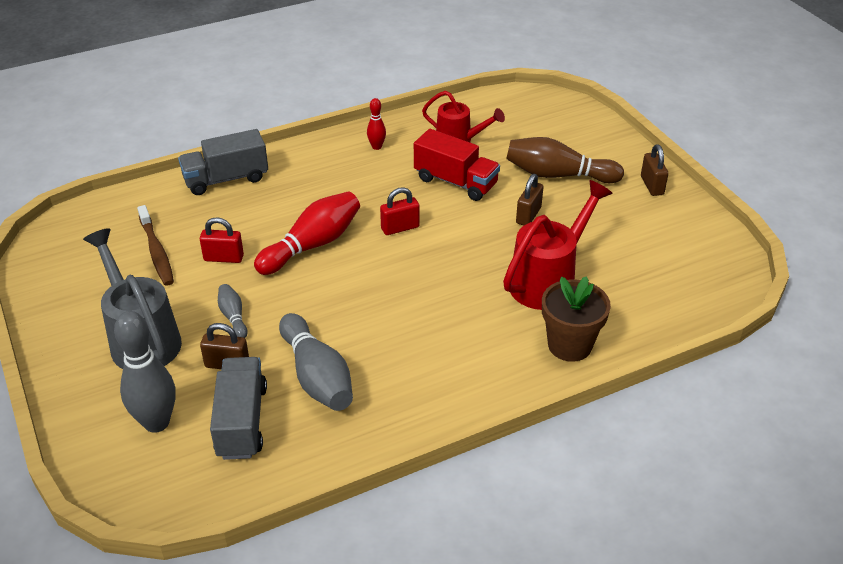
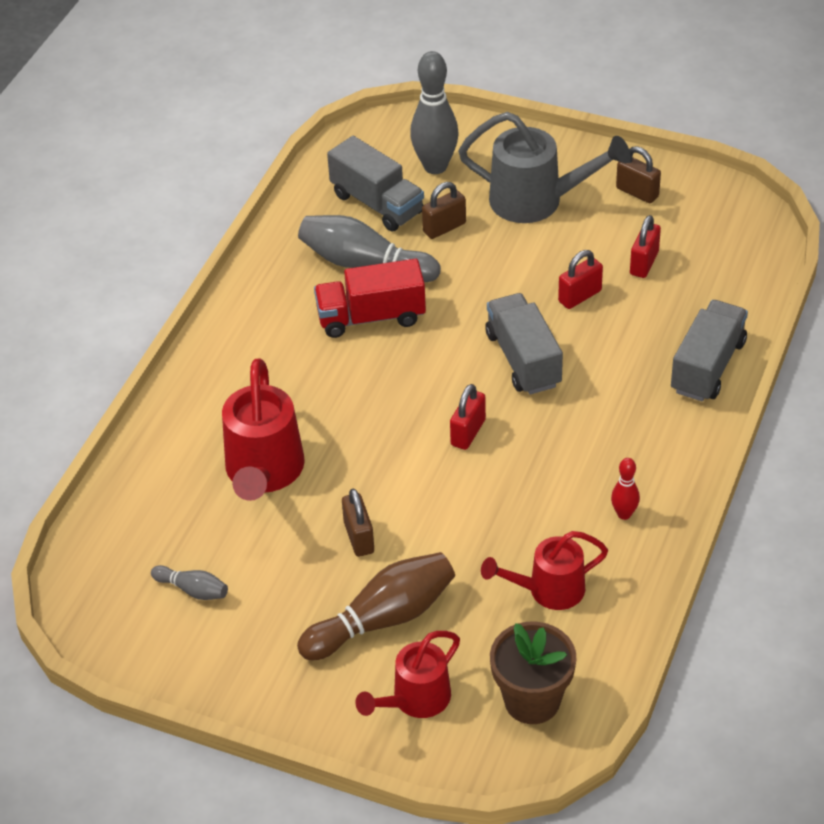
camera: 140 degrees right, 5 degrees up
brown toothbrush [137,205,174,286] -> red padlock [630,215,661,278]
grey bowling pin [218,284,248,338] -> grey bowling pin moved to [151,565,228,600]
red bowling pin [254,191,360,275] -> grey truck [485,293,563,394]
red truck [414,129,500,201] -> red truck moved to [314,259,426,338]
brown flower pot [542,276,611,362] -> brown flower pot moved to [490,622,576,724]
brown padlock [641,144,668,196] -> brown padlock moved to [616,146,661,203]
none -> red watering can [355,631,460,718]

